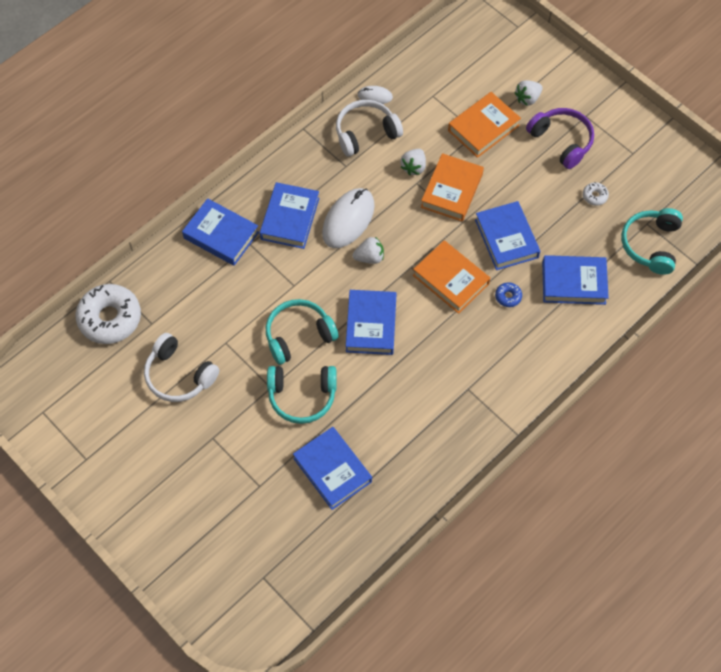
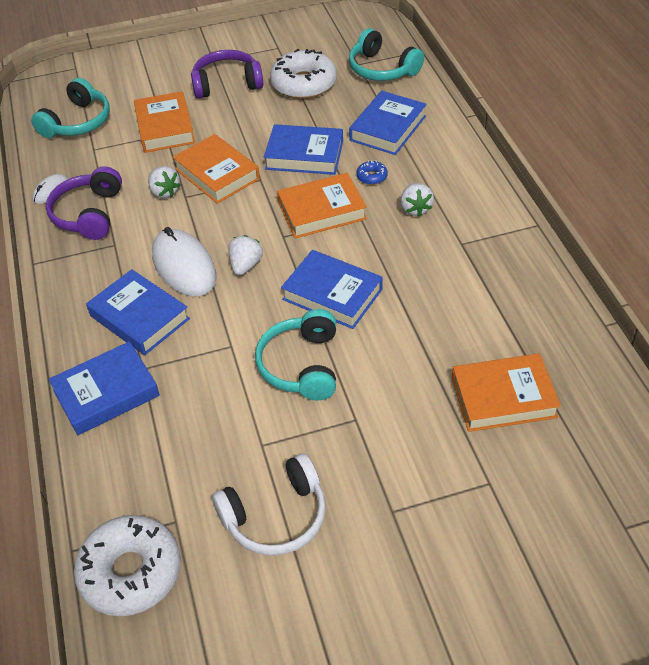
camera: 60 degrees left, 15 degrees down
turquoise headphones [267,366,337,424] -> turquoise headphones moved to [31,78,110,138]
blue book [293,427,372,510] -> orange book [452,353,561,432]
white headphones [336,100,403,157] -> purple headphones [46,166,122,240]
white strawberry [514,80,542,106] -> white strawberry moved to [401,183,434,217]
white donut [583,182,609,206] -> white donut [270,49,337,99], size x2.38

